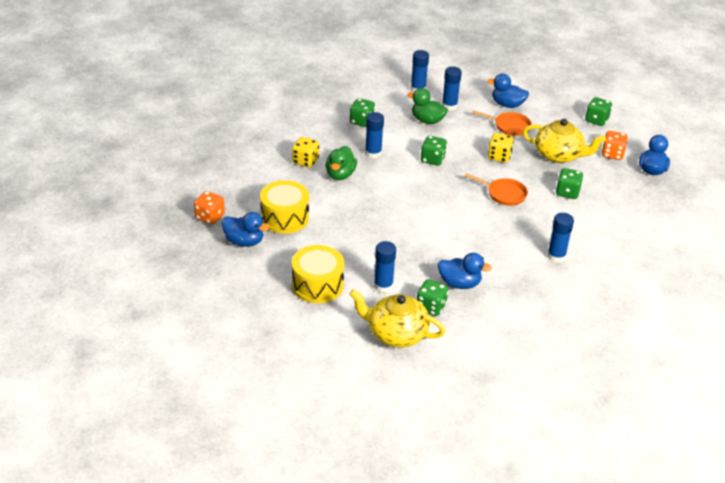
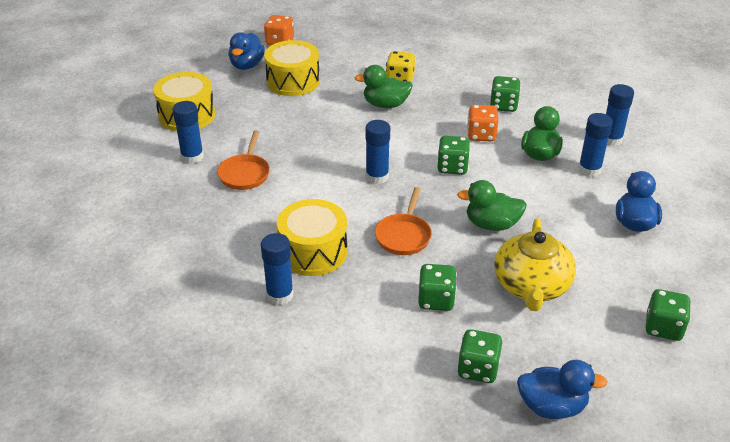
camera: 80 degrees right, 0 degrees up
yellow teapot [350,289,445,347] -> none
blue glue stick [365,112,384,158] -> blue glue stick moved to [365,120,390,184]
green dice [417,279,448,316] -> green dice moved to [457,329,502,383]
blue duck [438,253,492,289] -> none
orange pan [472,110,532,136] -> orange pan moved to [217,130,270,190]
yellow dice [488,133,514,163] -> green duck [457,180,527,231]
orange dice [602,131,628,160] -> orange dice moved to [467,105,498,141]
none -> yellow drum [277,199,348,276]

